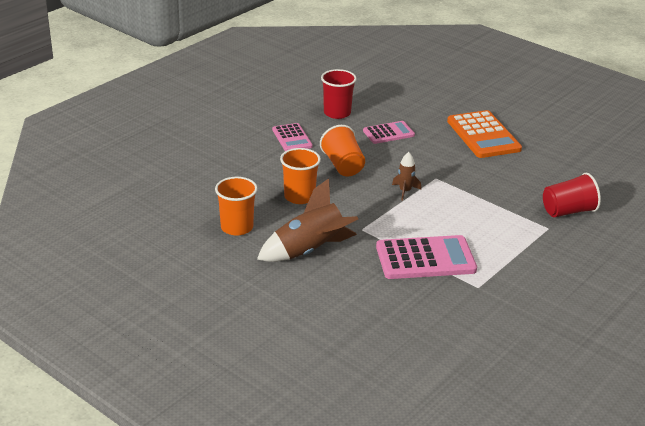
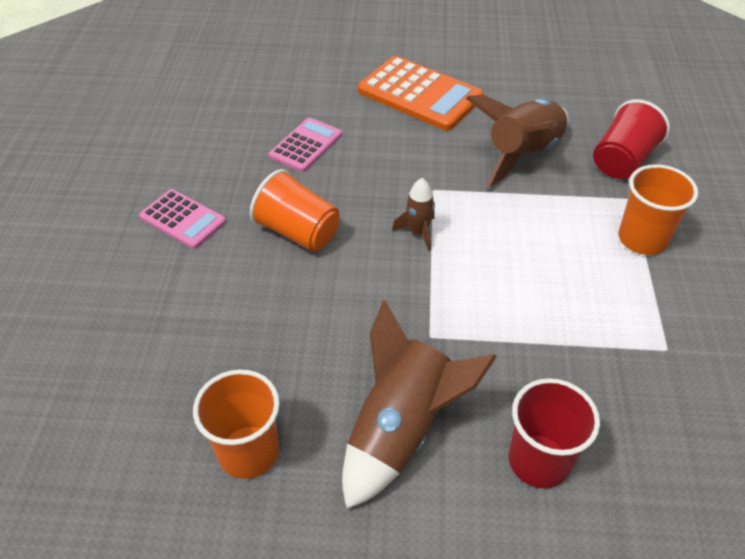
camera: 35 degrees left, 15 degrees up
orange cup [280,148,321,204] -> orange cup moved to [618,164,698,255]
red cup [321,69,357,119] -> red cup moved to [509,378,600,488]
pink calculator [376,235,477,279] -> none
none -> brown rocket [466,95,569,187]

